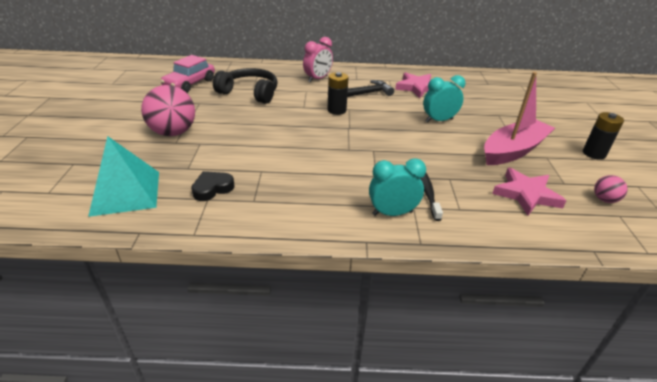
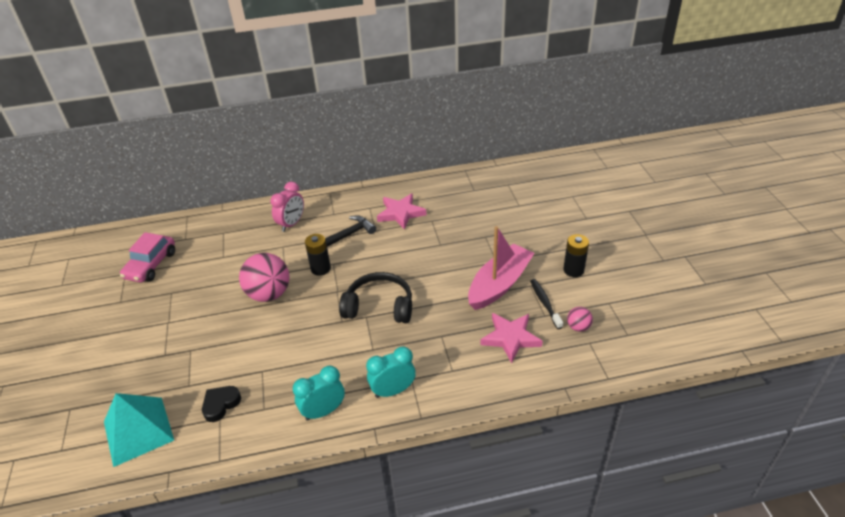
camera: 10 degrees left, 5 degrees up
pink ball [141,85,195,136] -> pink ball moved to [239,253,289,302]
black headphones [213,68,277,104] -> black headphones moved to [339,272,412,323]
black toothbrush [420,173,443,221] -> black toothbrush moved to [530,279,563,329]
turquoise clock [423,75,465,123] -> turquoise clock moved to [293,366,345,421]

